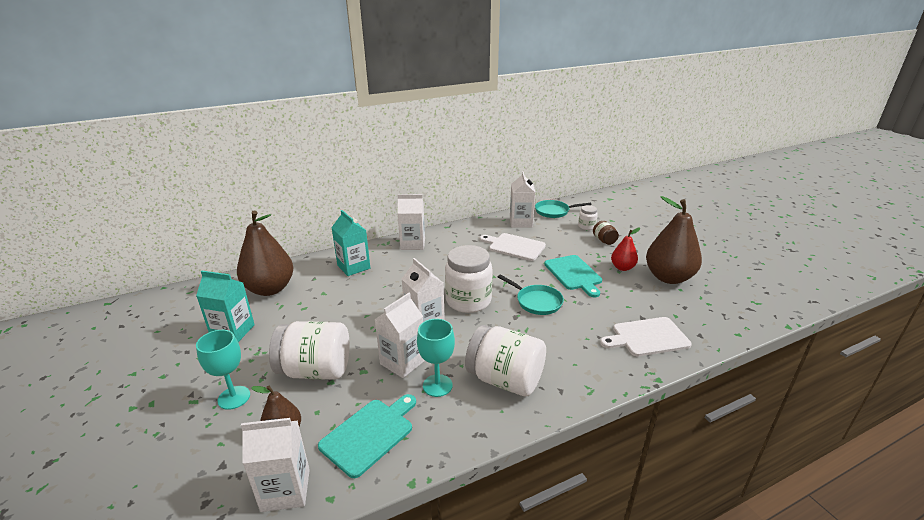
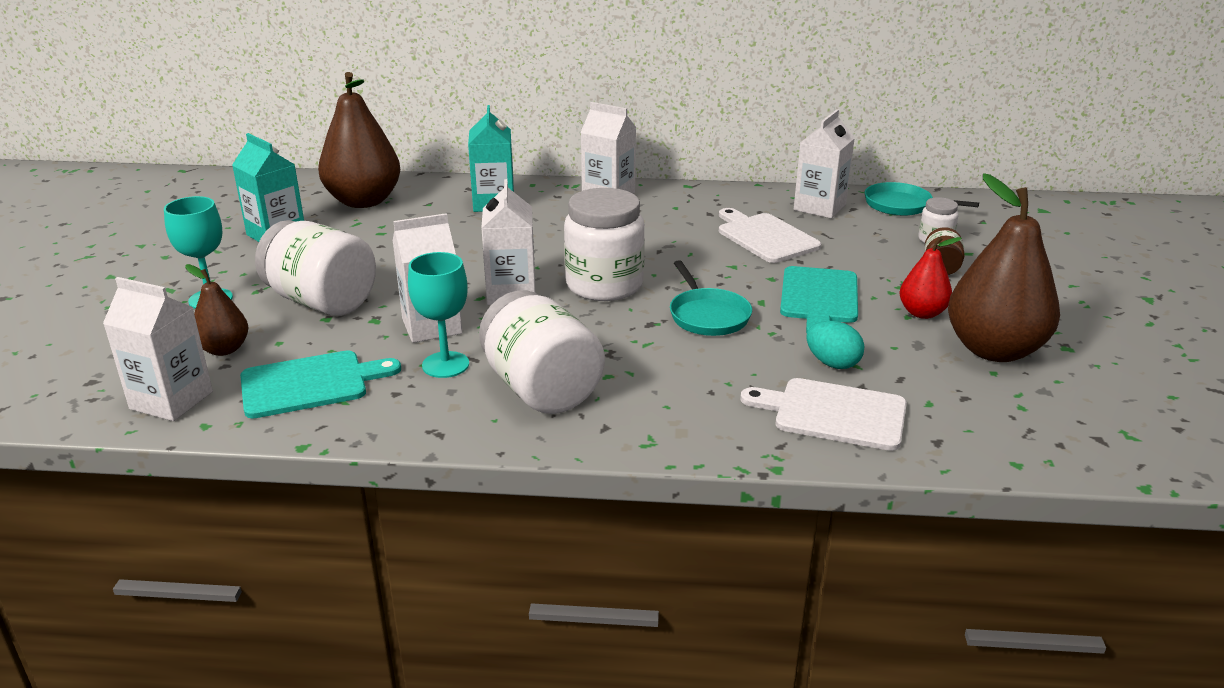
camera: 30 degrees right, 0 degrees up
none -> turquoise egg [807,321,865,369]

